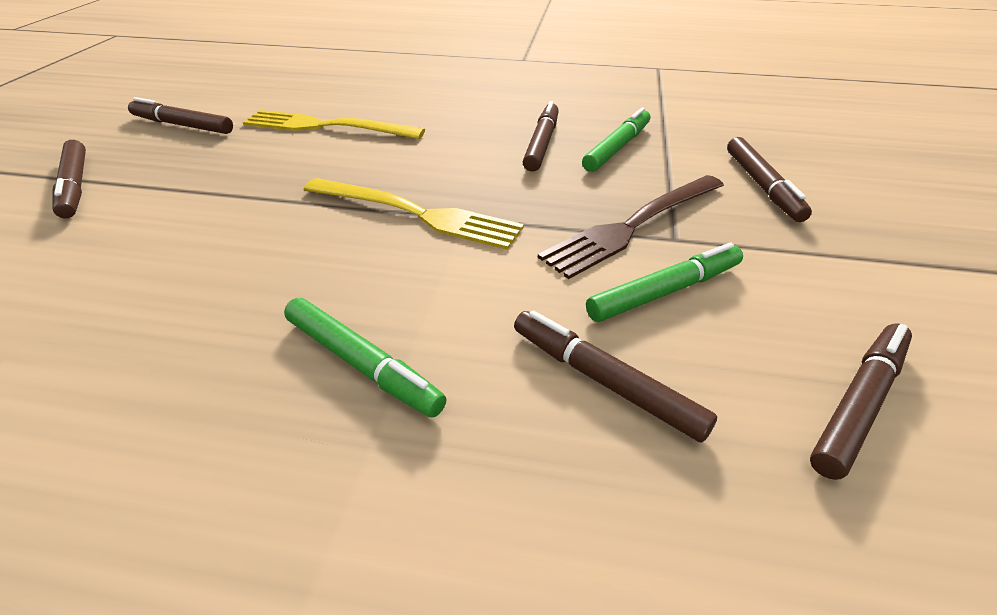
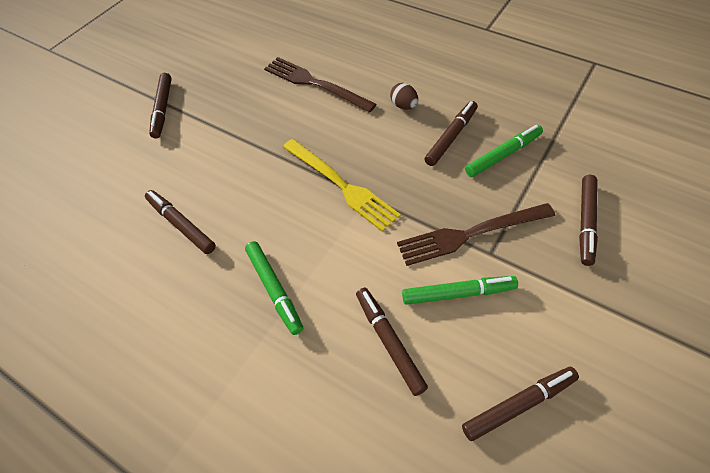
camera: 25 degrees right, 15 degrees up
brown marker [128,97,233,134] -> brown marker moved to [145,190,216,254]
yellow fork [243,110,425,139] -> brown fork [264,57,377,113]
none -> brown egg [390,83,418,110]

